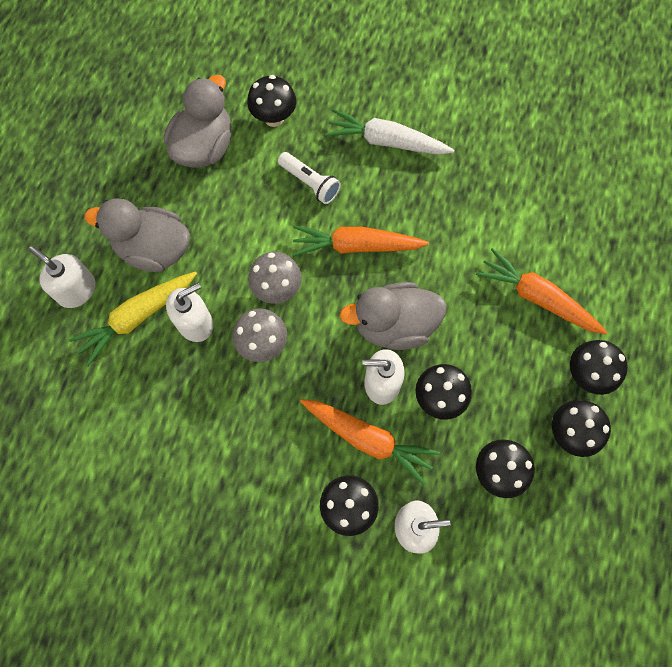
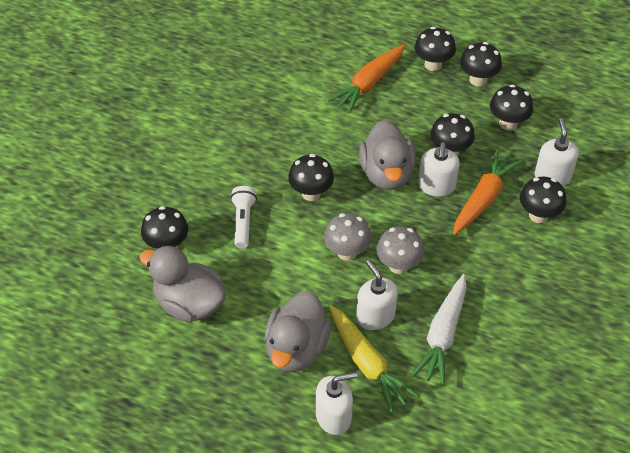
camera: 85 degrees left, 20 degrees down
white soap dispenser [29,246,96,308] -> white soap dispenser turned 150 degrees counterclockwise [316,372,357,435]
white flashlight [278,152,341,204] -> white flashlight turned 45 degrees counterclockwise [231,186,257,249]
orange carrot [293,225,429,257] -> black mushroom [288,154,334,201]
white carrot [325,109,454,155] -> white carrot moved to [412,274,467,386]

